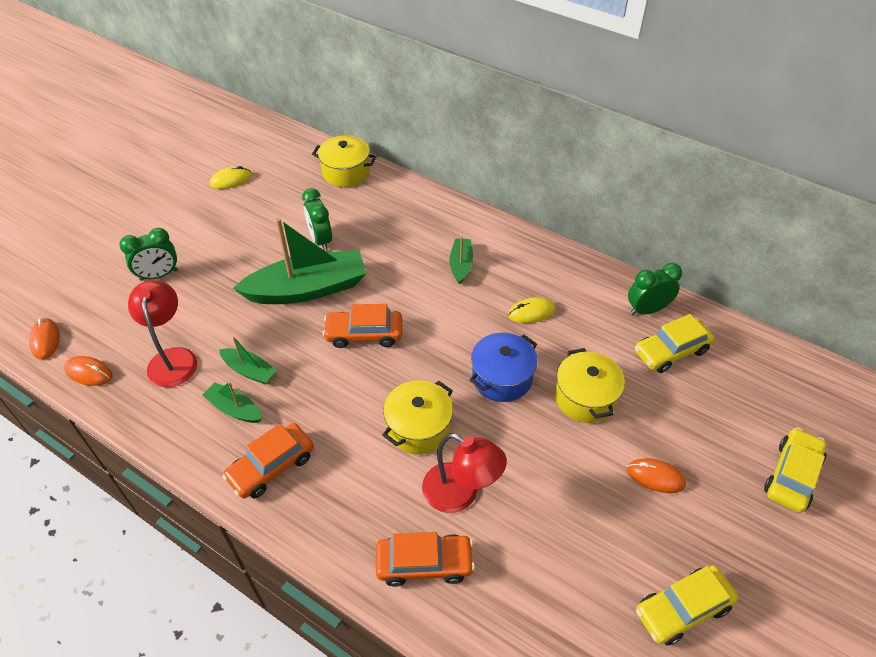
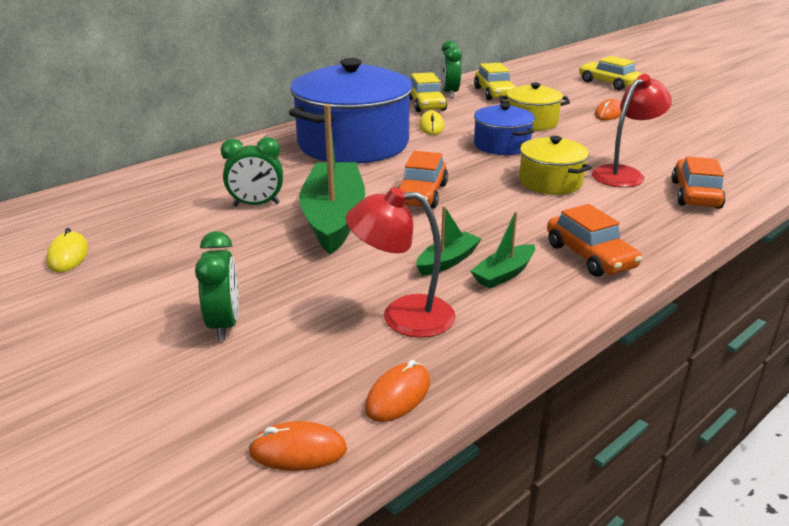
camera: 75 degrees left, 20 degrees down
yellow pot [312,135,377,187] -> none
green boat [449,236,473,285] -> blue pot [289,58,413,164]
yellow car [636,565,738,646] -> yellow car moved to [410,72,447,112]

